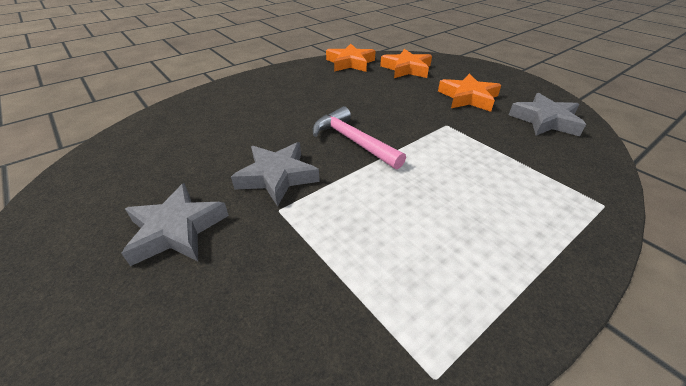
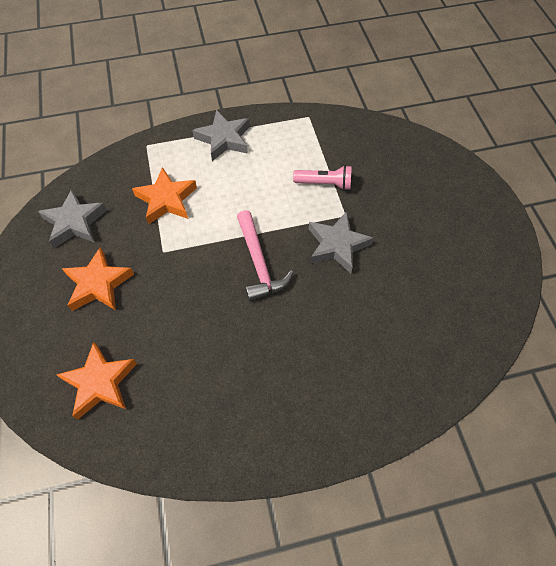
camera: 155 degrees left, 20 degrees up
grey star [121,183,229,266] -> grey star moved to [192,110,250,161]
orange star [326,44,376,72] -> orange star moved to [132,167,197,224]
none -> pink flashlight [293,165,352,190]

